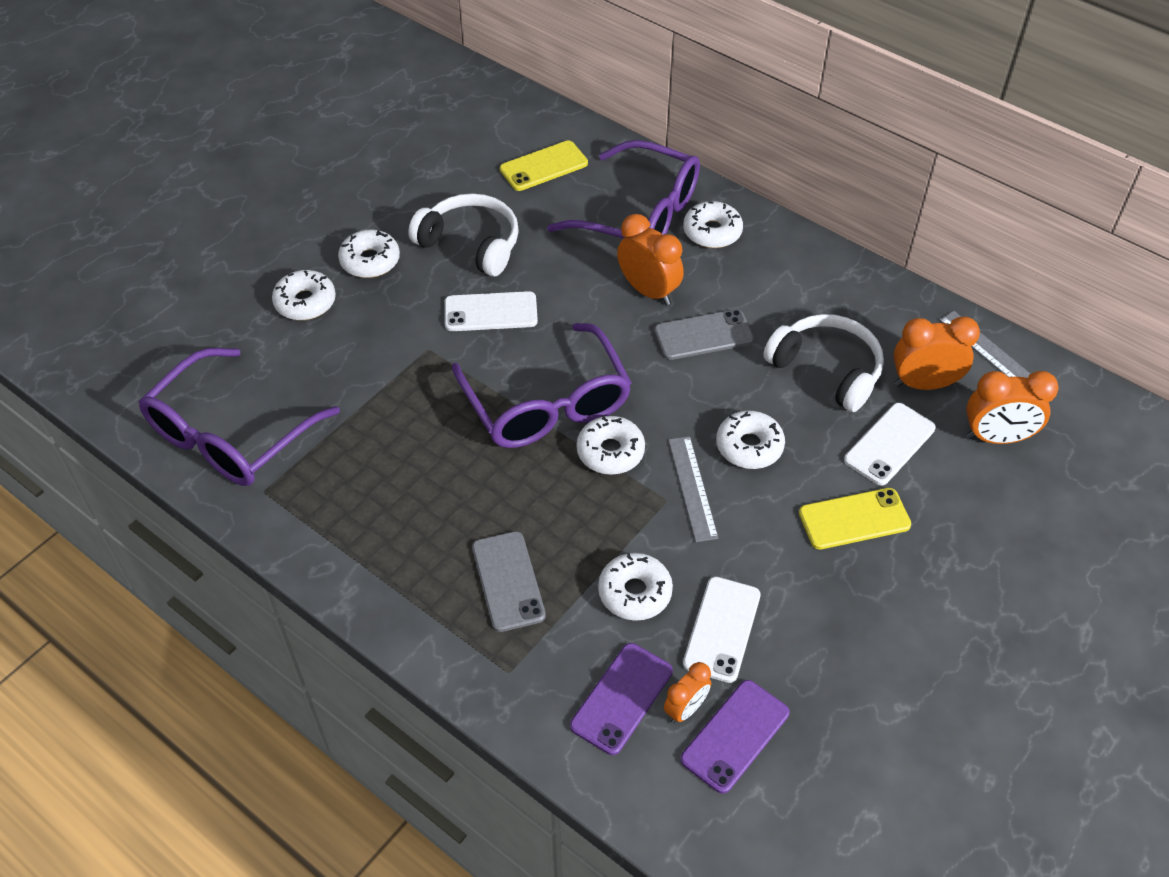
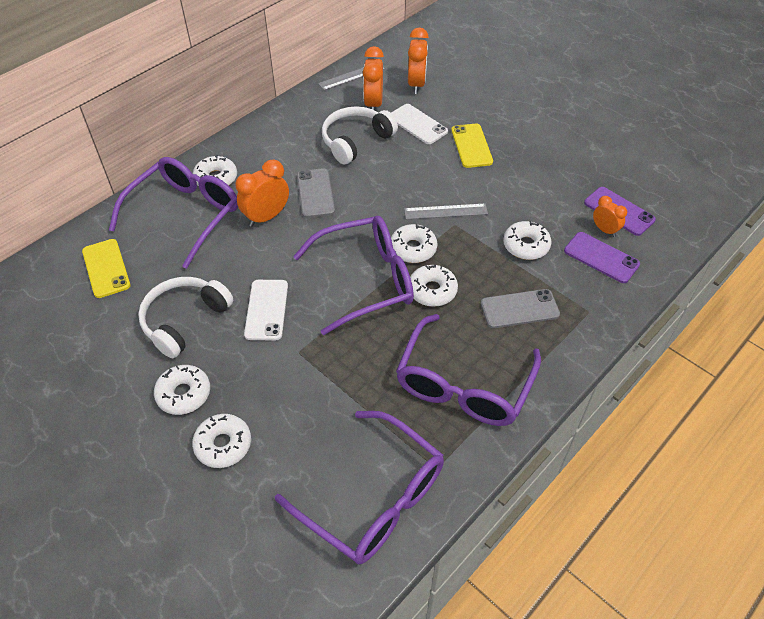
camera: 85 degrees left, 0 degrees up
white phone [683,577,761,683] -> none
white donut [716,411,785,469] -> white donut moved to [410,265,458,307]
none -> purple glasses [396,314,541,426]

